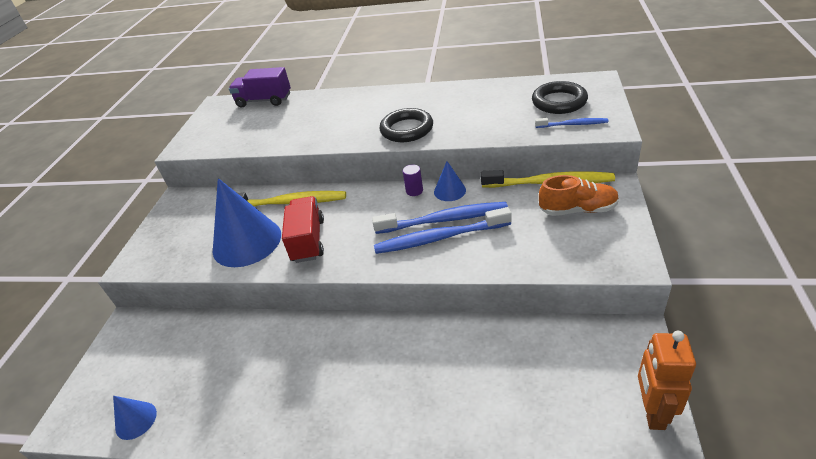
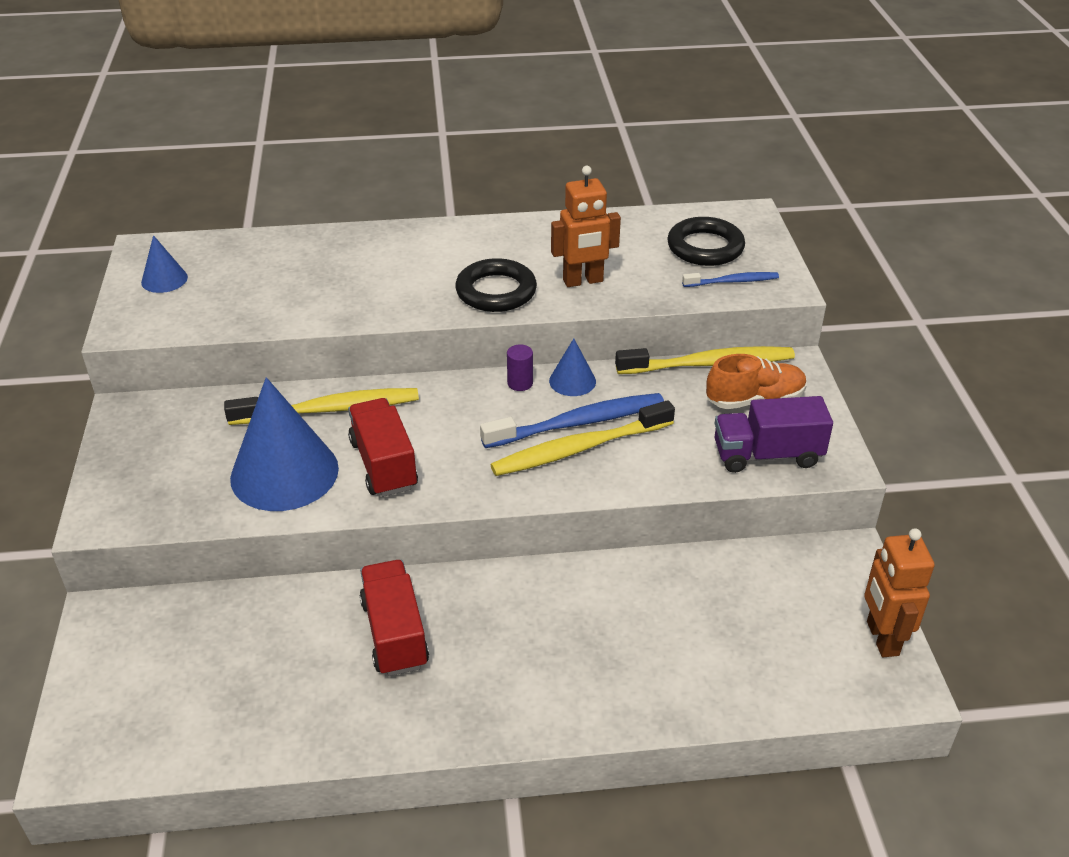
camera: 20 degrees left, 0 degrees up
blue cone [113,396,157,440] -> blue cone moved to [141,235,188,293]
purple truck [229,67,291,108] -> purple truck moved to [715,396,833,473]
blue toothbrush [374,207,512,254] -> yellow toothbrush [490,400,675,476]
none -> red truck [359,560,429,676]
none -> orange robot [551,166,621,287]

